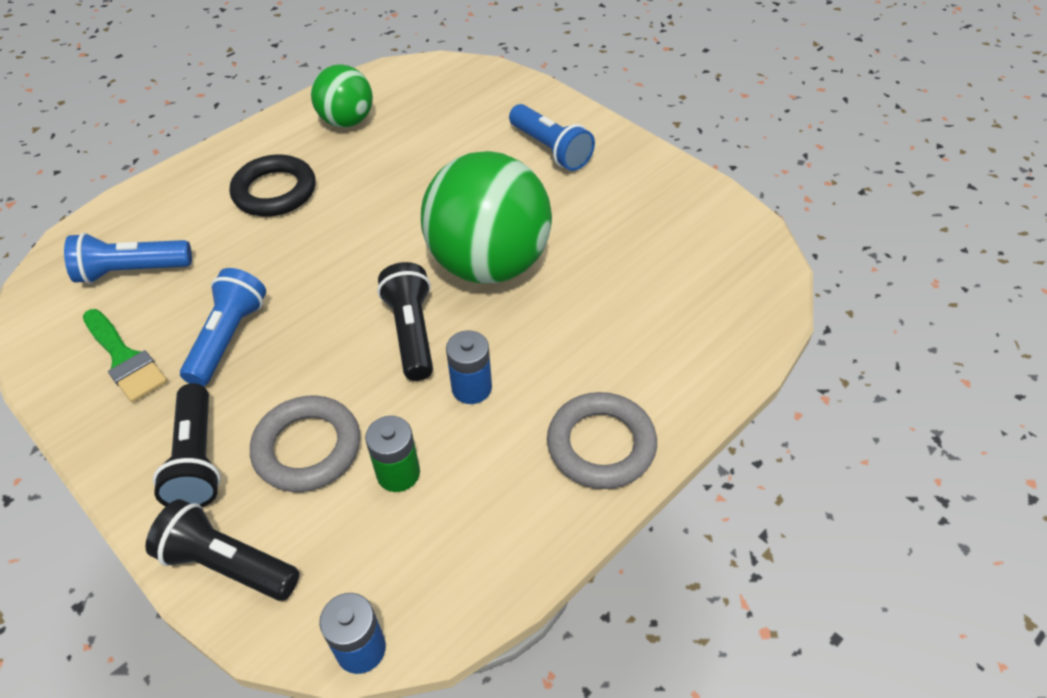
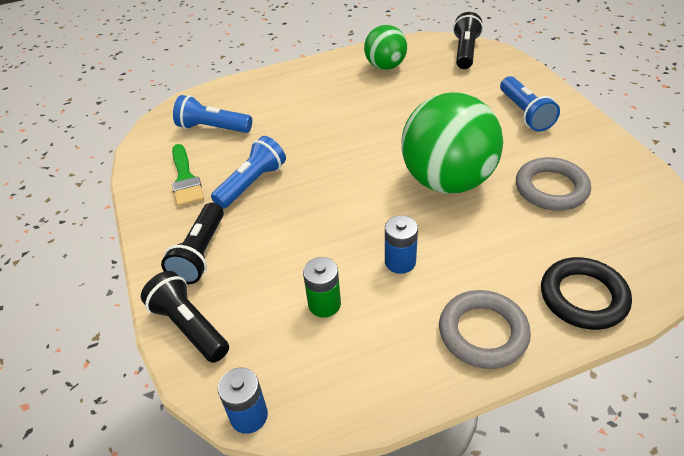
camera: 25 degrees right, 5 degrees down
black ring [230,155,316,216] -> black ring moved to [541,257,632,330]
grey ring [250,396,360,492] -> grey ring moved to [516,157,591,211]
black flashlight [377,262,433,381] -> black flashlight moved to [453,12,483,69]

